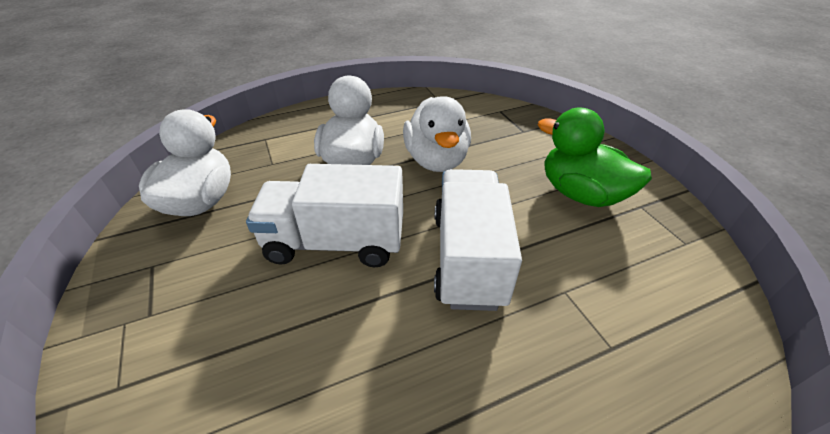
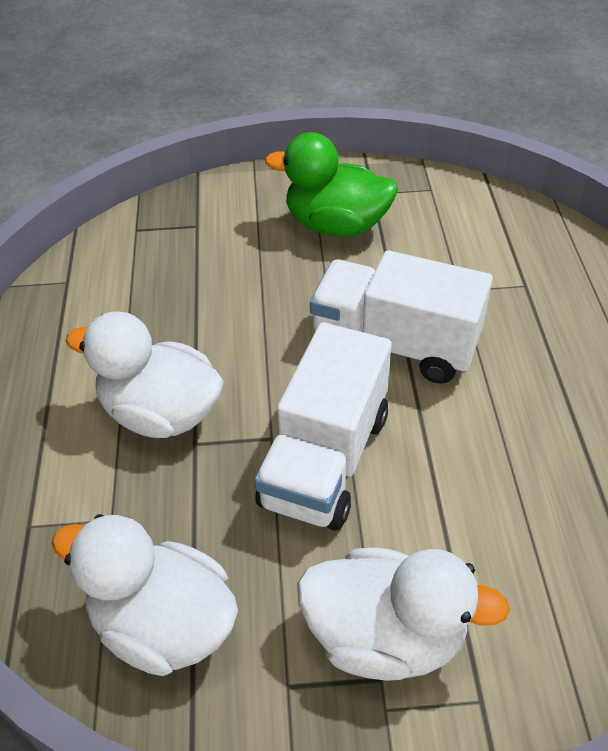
camera: 70 degrees left, 5 degrees up
white duck [403,96,471,172] -> white duck moved to [297,548,510,681]
green duck [538,107,652,207] -> green duck turned 45 degrees clockwise [265,132,398,237]

